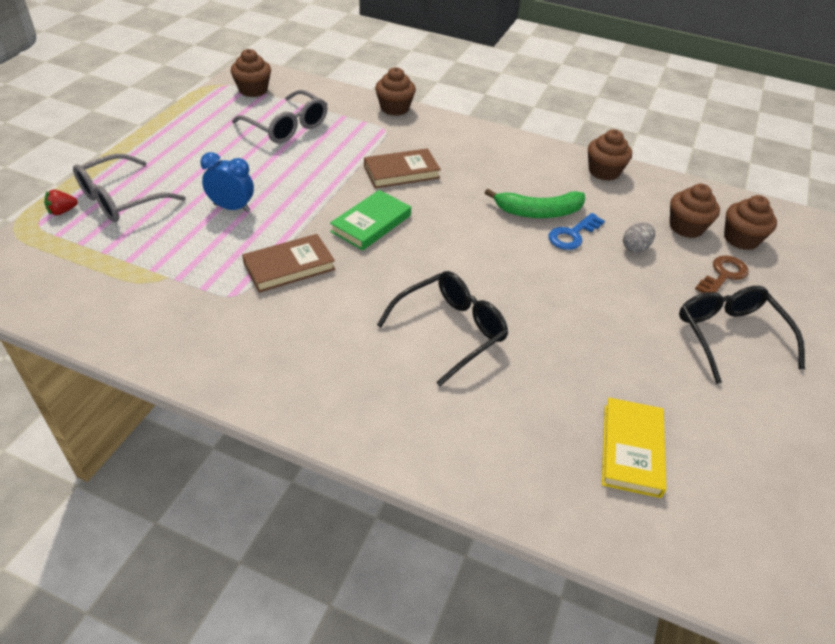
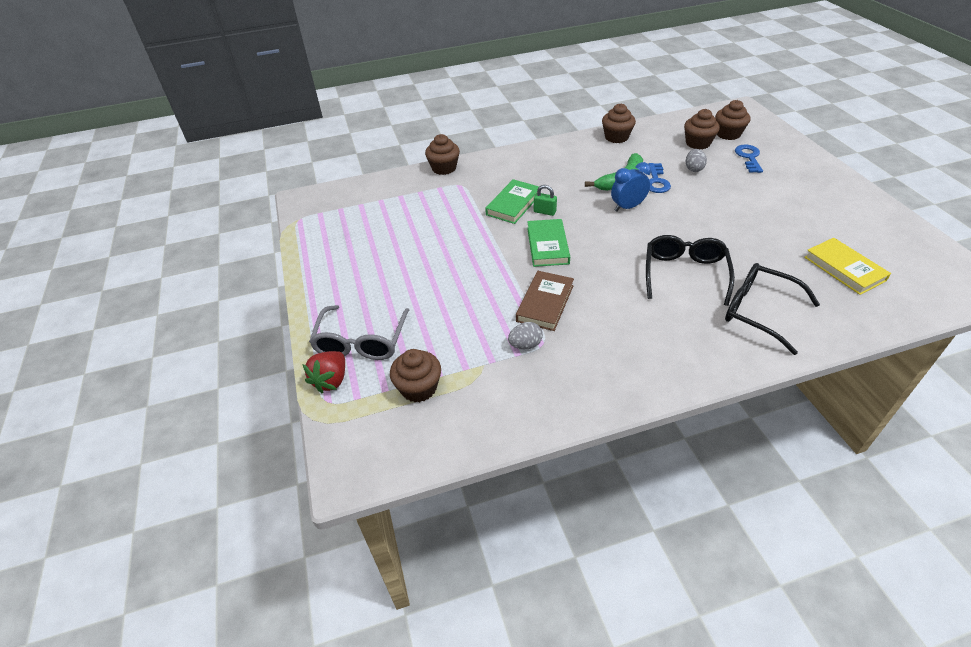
camera: 35 degrees left, 0 degrees up
red strawberry [44,190,78,215] -> red strawberry [302,351,345,393], size x1.58
blue clock [201,152,254,212] -> blue clock moved to [611,162,651,211]
brown cupcake [231,49,271,97] -> brown cupcake moved to [390,349,441,402]
grey glasses [232,90,328,143] -> none
brown book [364,148,441,188] -> green book [485,179,539,224]
black glasses [679,286,805,384] -> black glasses moved to [725,263,820,355]
brown key [695,255,749,293] -> blue key [735,145,763,173]
none -> grey egg [508,322,543,349]
none -> green padlock [534,185,557,216]

